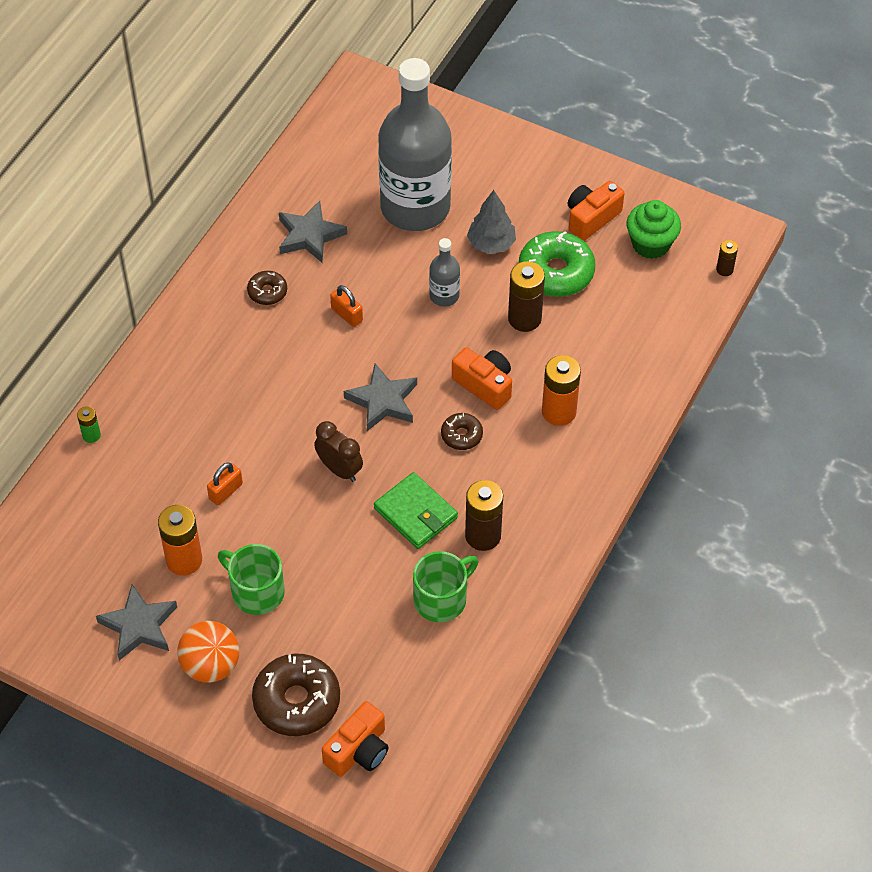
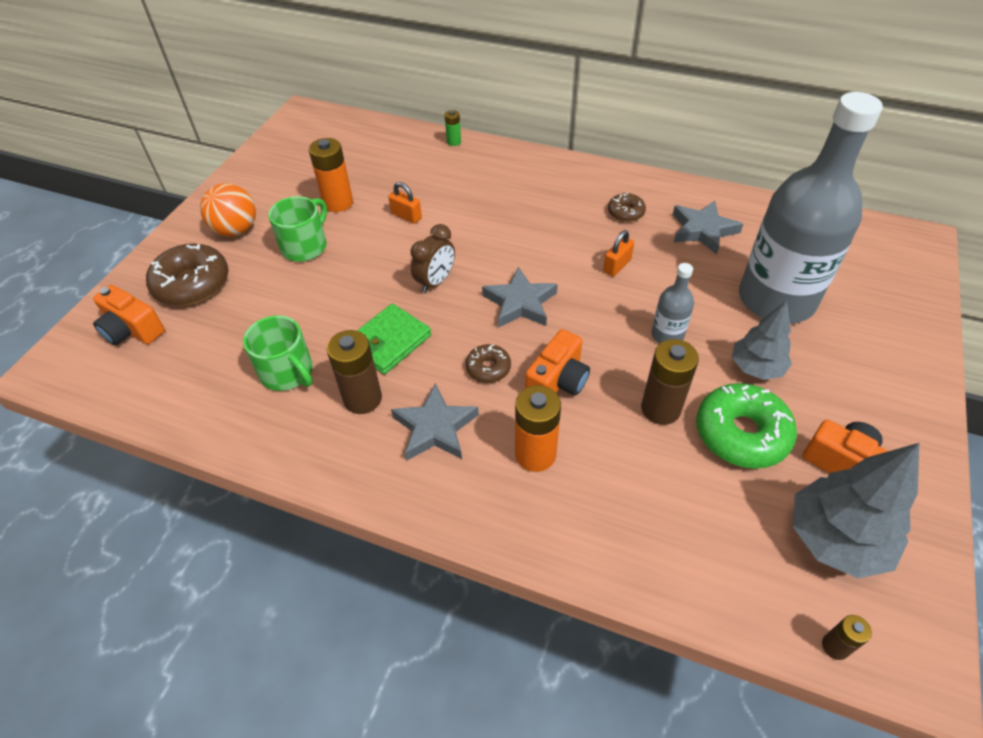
camera: 85 degrees right, 5 degrees down
grey star [96,584,177,660] -> grey star moved to [391,383,479,461]
green cupcake [627,200,681,259] -> grey tree [793,443,919,579]

